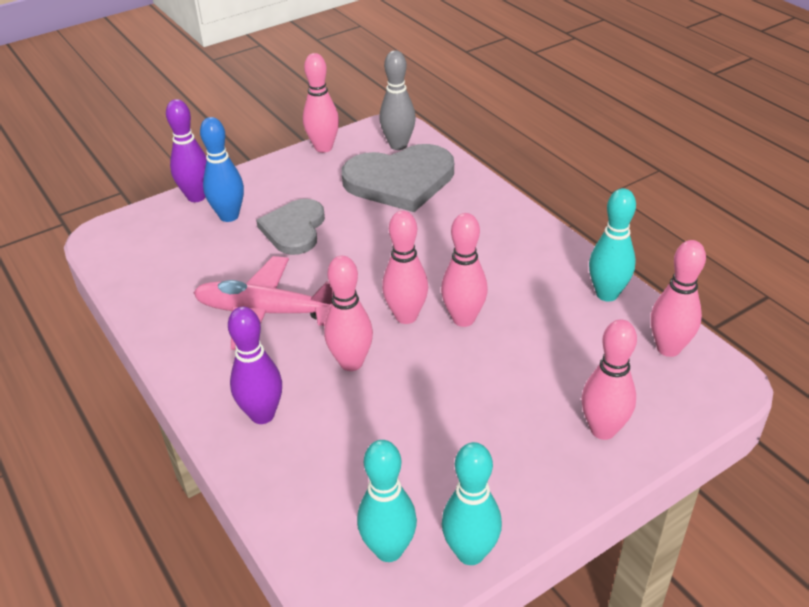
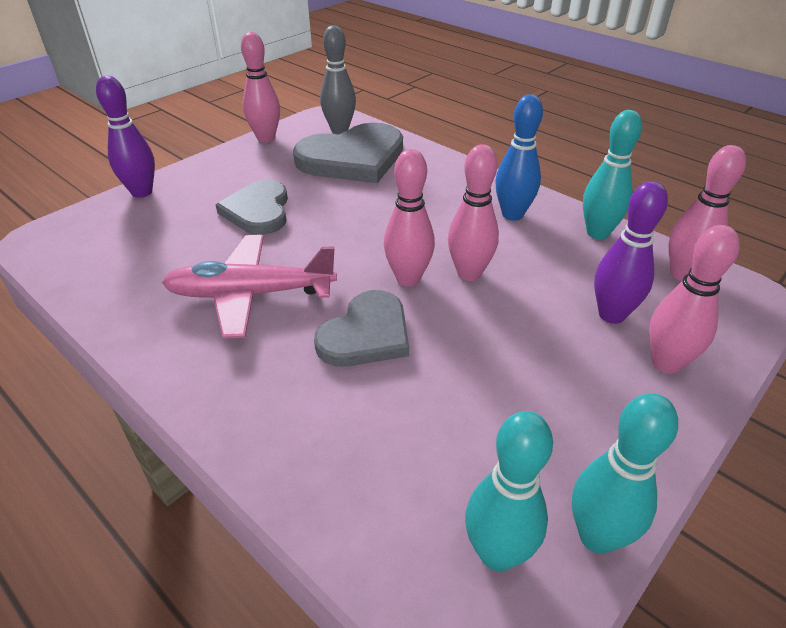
camera: 15 degrees left, 0 degrees up
blue bowling pin [200,117,244,222] -> blue bowling pin moved to [495,94,543,221]
purple bowling pin [228,307,282,424] -> purple bowling pin moved to [594,181,668,324]
pink bowling pin [324,256,373,371] -> grey heart [314,290,409,367]

